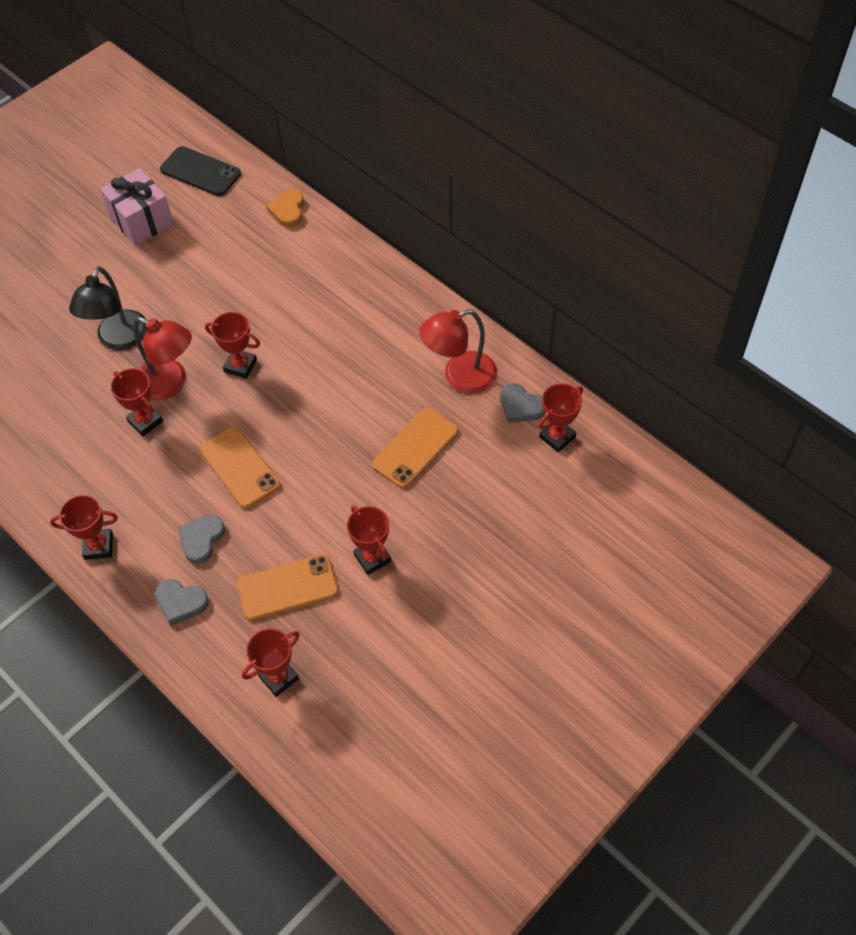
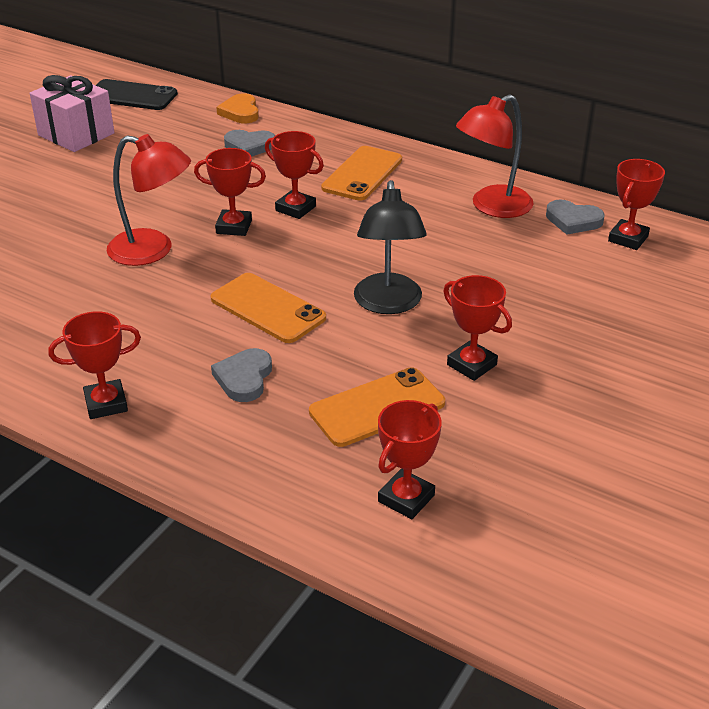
camera: 15 degrees left, 20 degrees down
black lamp [69,266,148,350] -> black lamp moved to [354,180,427,314]
red trophy [110,368,163,437] -> red trophy moved to [265,131,324,219]
grey heart [154,579,209,626] -> grey heart moved to [224,130,275,157]
orange phone [372,408,458,489] -> orange phone moved to [321,146,402,201]

